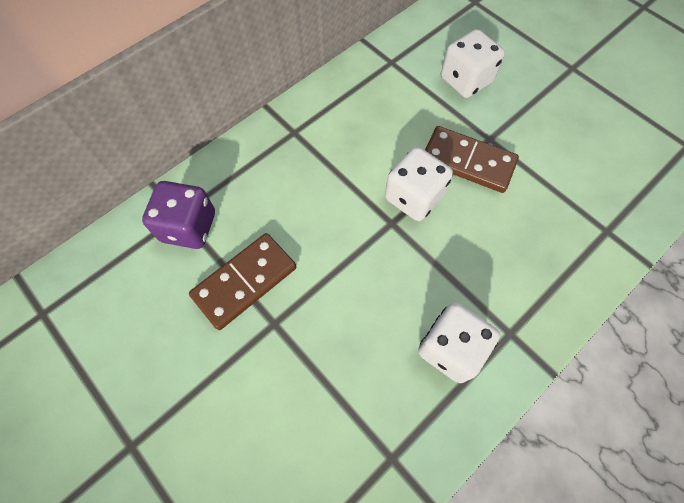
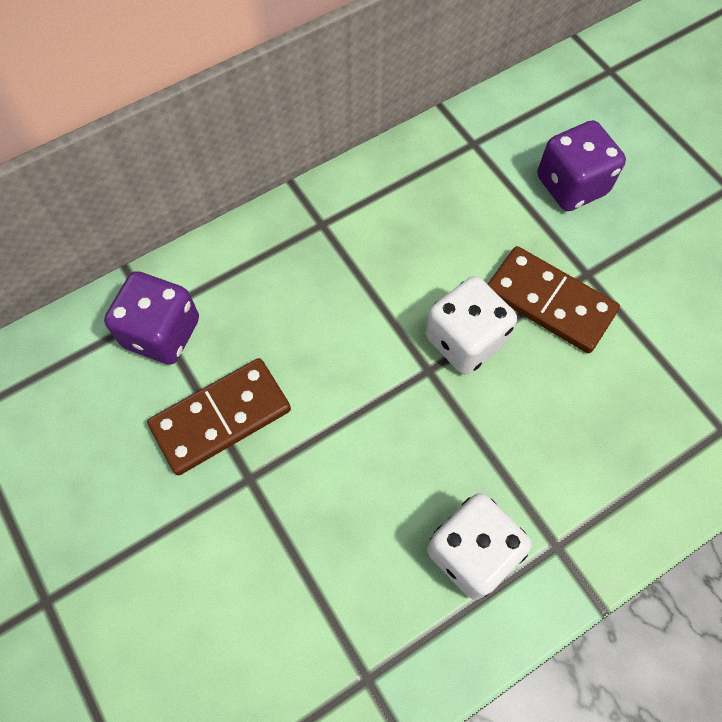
camera: 10 degrees right, 0 degrees up
white dice [441,29,505,98] -> purple dice [537,120,626,211]

